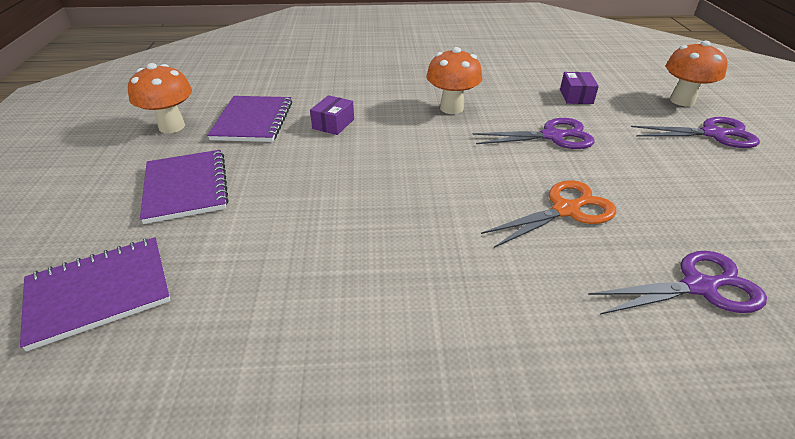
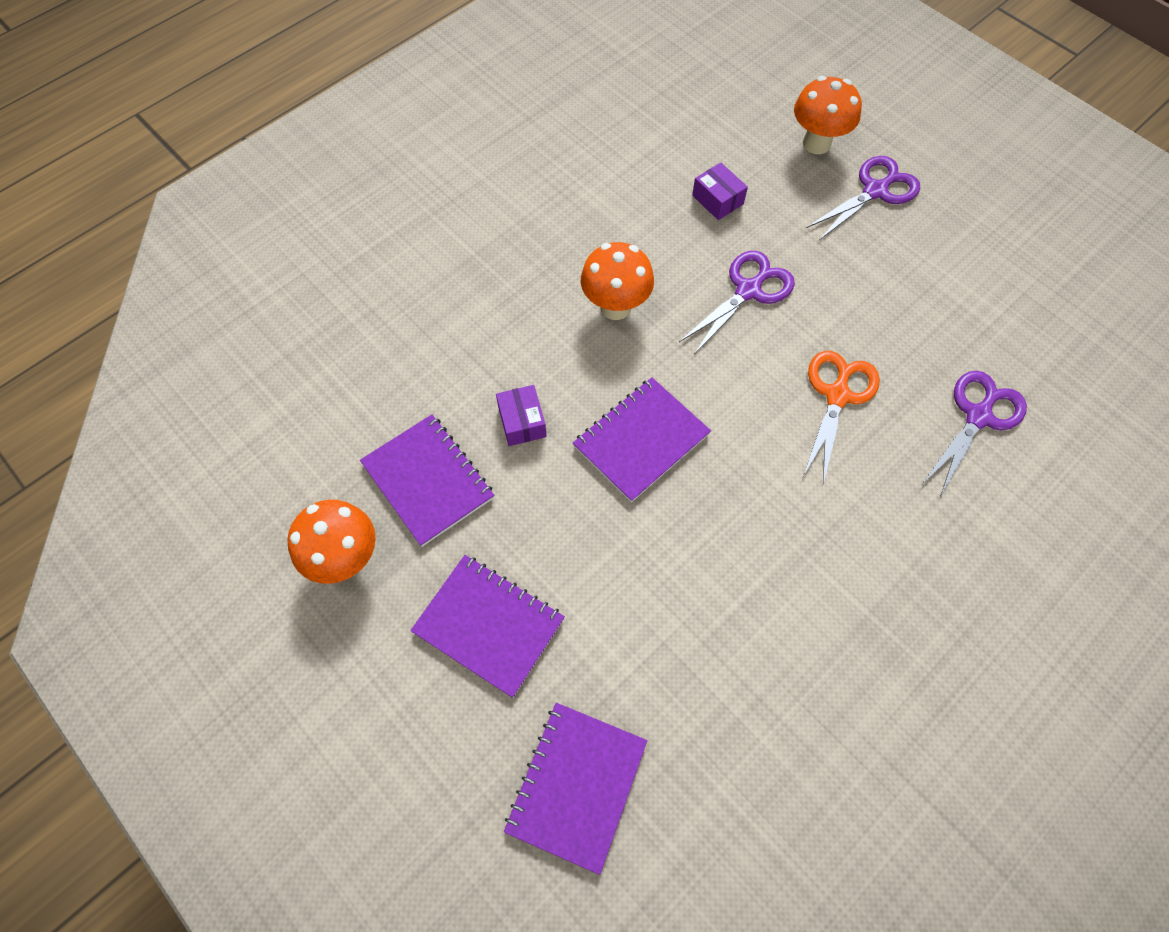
camera: 40 degrees left, 25 degrees up
none -> purple notebook [573,377,711,502]

